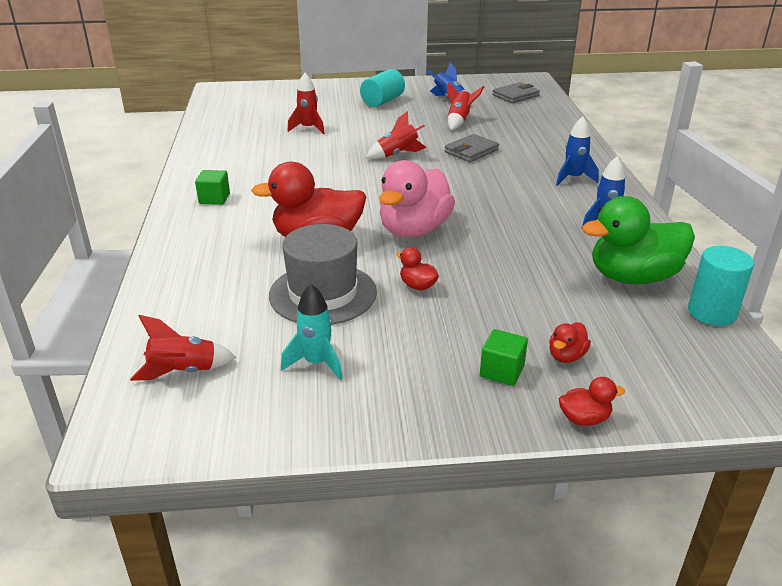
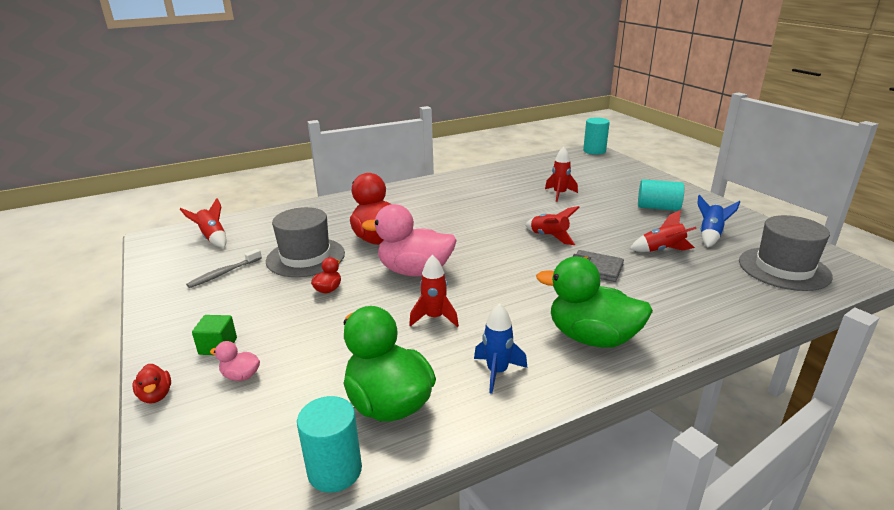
camera: 70 degrees right, 5 degrees down
green cube [195,170,230,205] -> none
turquoise rocket [281,284,343,380] -> grey toothbrush [186,249,262,288]
grey wallet [493,82,540,103] -> grey hat [739,215,833,291]
red duck [549,322,591,363] -> pink duck [210,341,260,381]
blue rocket [556,117,599,186] -> green duck [536,256,653,347]
none -> red rocket [409,255,459,327]
none -> turquoise cylinder [583,117,610,155]

